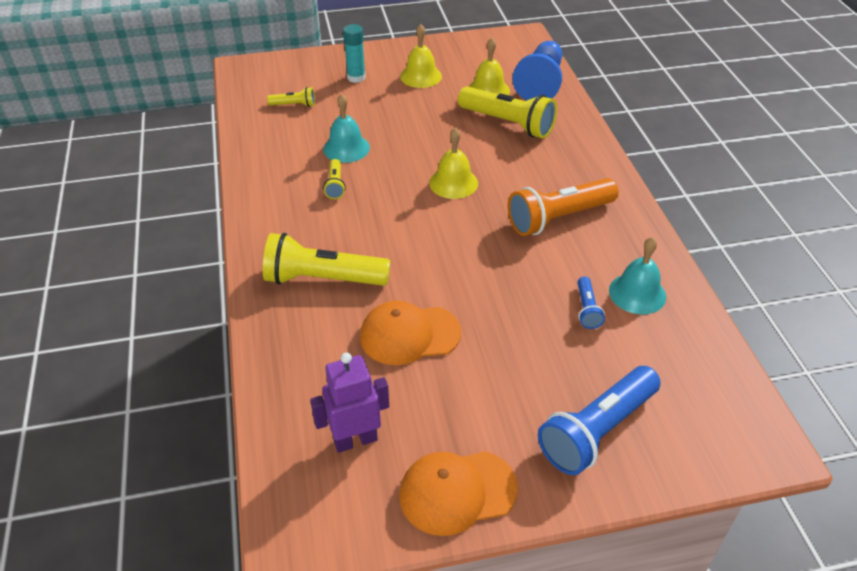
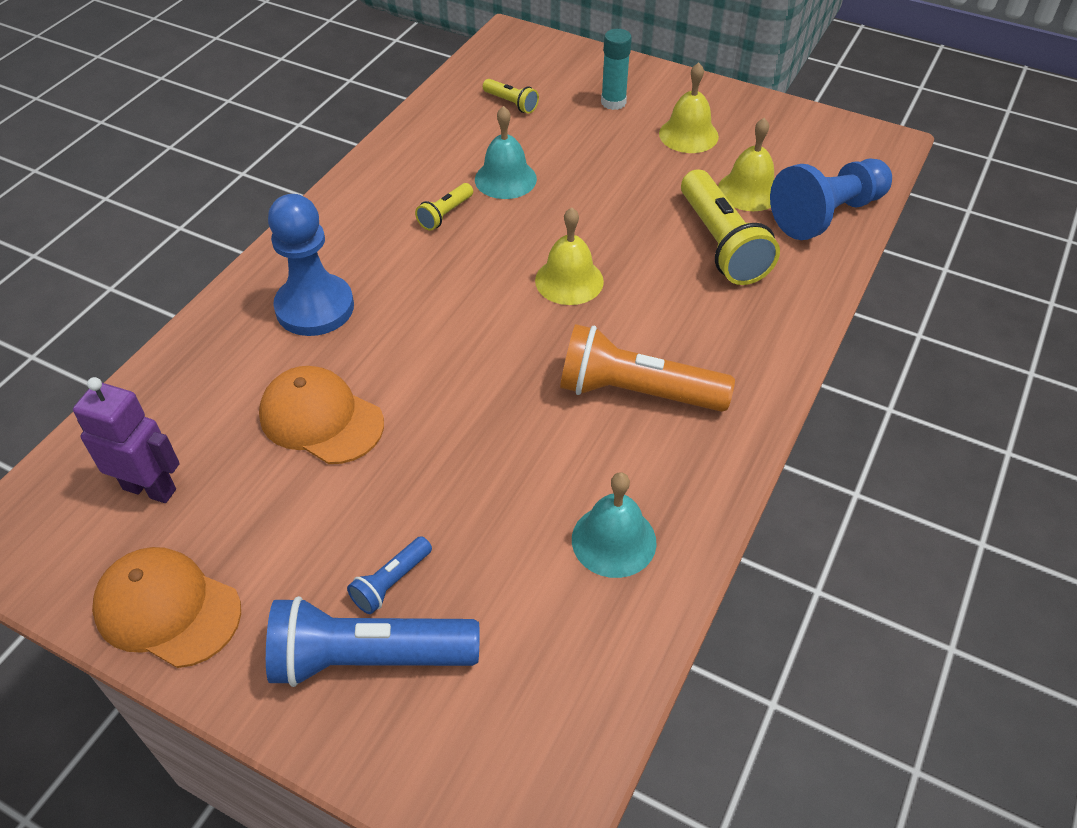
camera: 40 degrees right, 5 degrees up
yellow flashlight [263,233,390,286] -> blue pawn [268,194,354,336]
blue flashlight [577,276,605,329] -> blue flashlight moved to [347,536,432,614]

